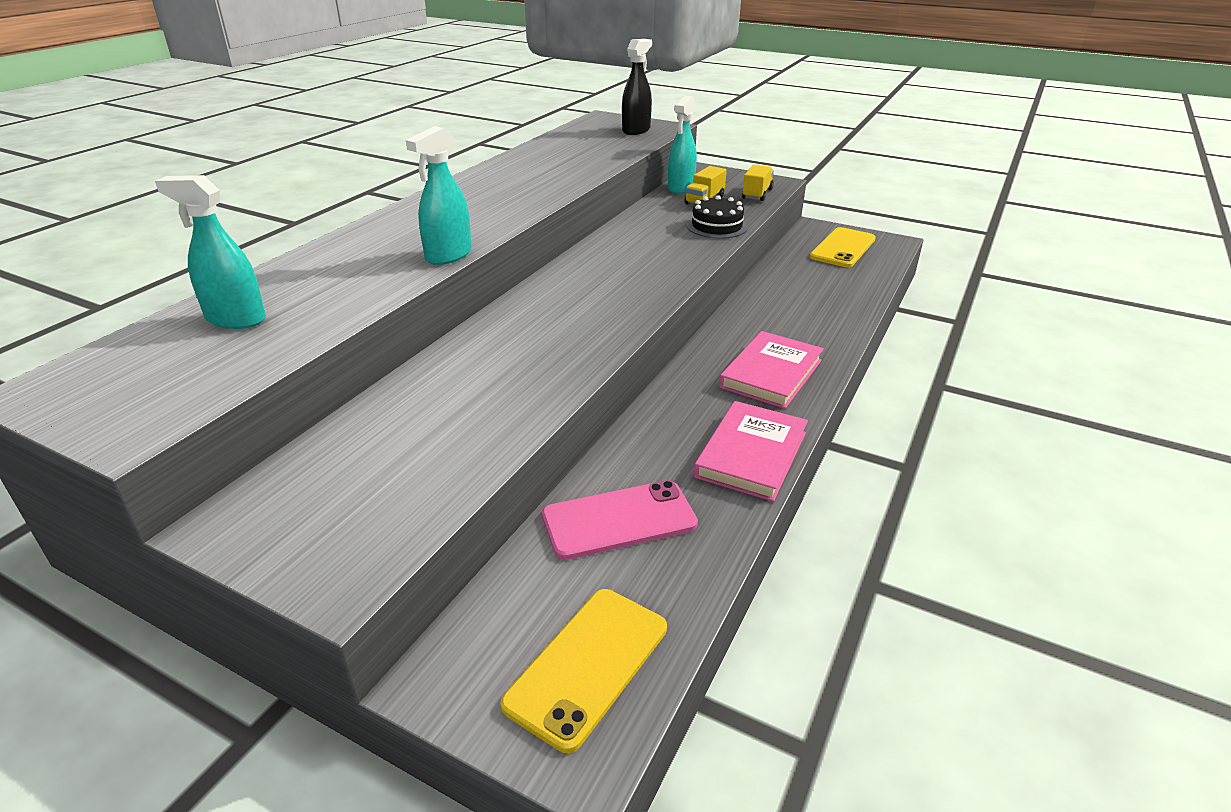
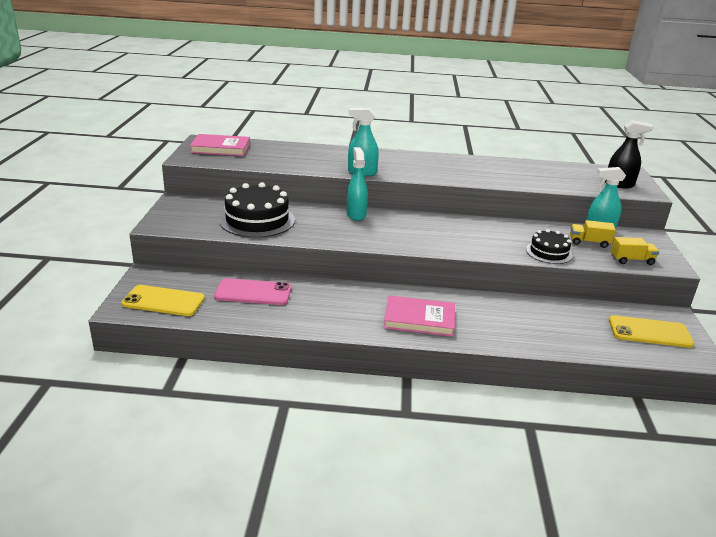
camera: 65 degrees right, 5 degrees down
turquoise spray bottle [155,175,266,329] -> turquoise spray bottle moved to [347,147,368,221]
pink phone [542,480,698,560] -> pink phone turned 45 degrees counterclockwise [214,278,291,305]
pink book [694,401,808,502] -> pink book moved to [190,134,250,156]
none -> black cake [219,182,295,238]

